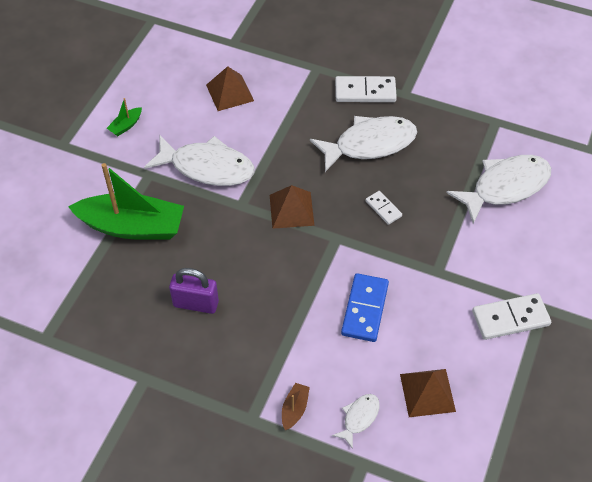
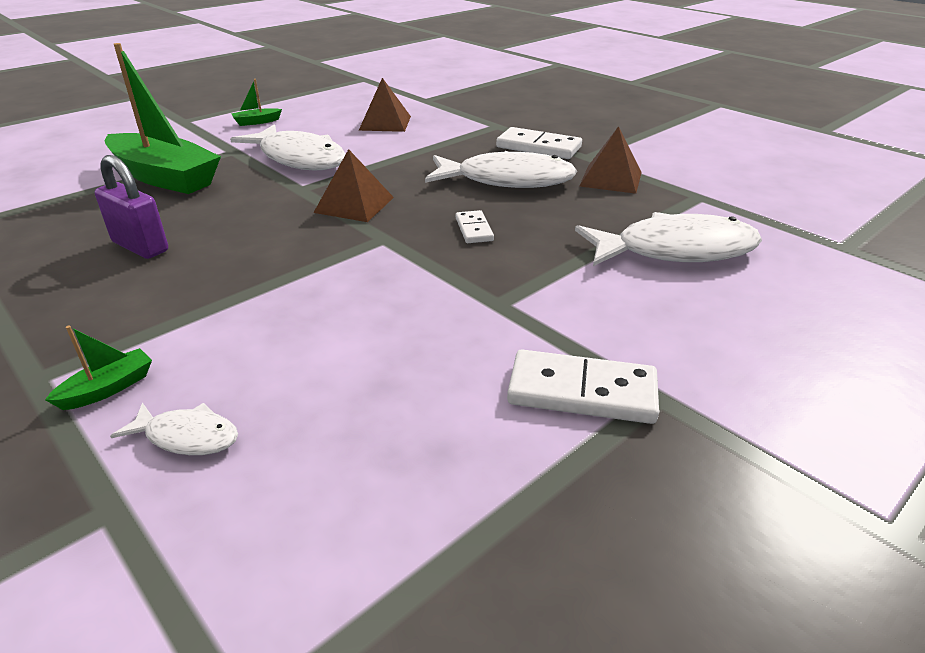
camera: 25 degrees right, 20 degrees down
brown boat [282,383,310,430] -> green boat [45,326,152,410]
white fish [332,394,380,449] -> white fish turned 45 degrees clockwise [110,403,238,455]
blue domino [341,273,389,342] -> none
brown pyramid [400,369,456,417] -> brown pyramid moved to [579,126,642,194]

